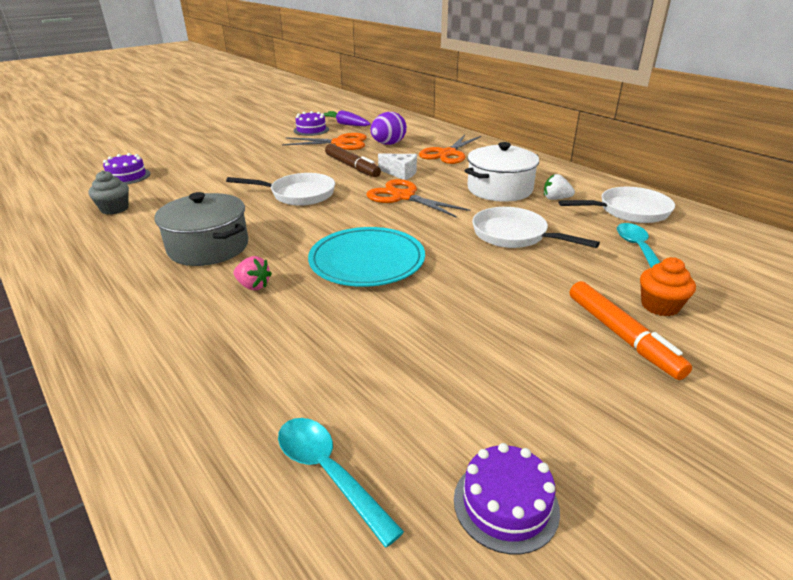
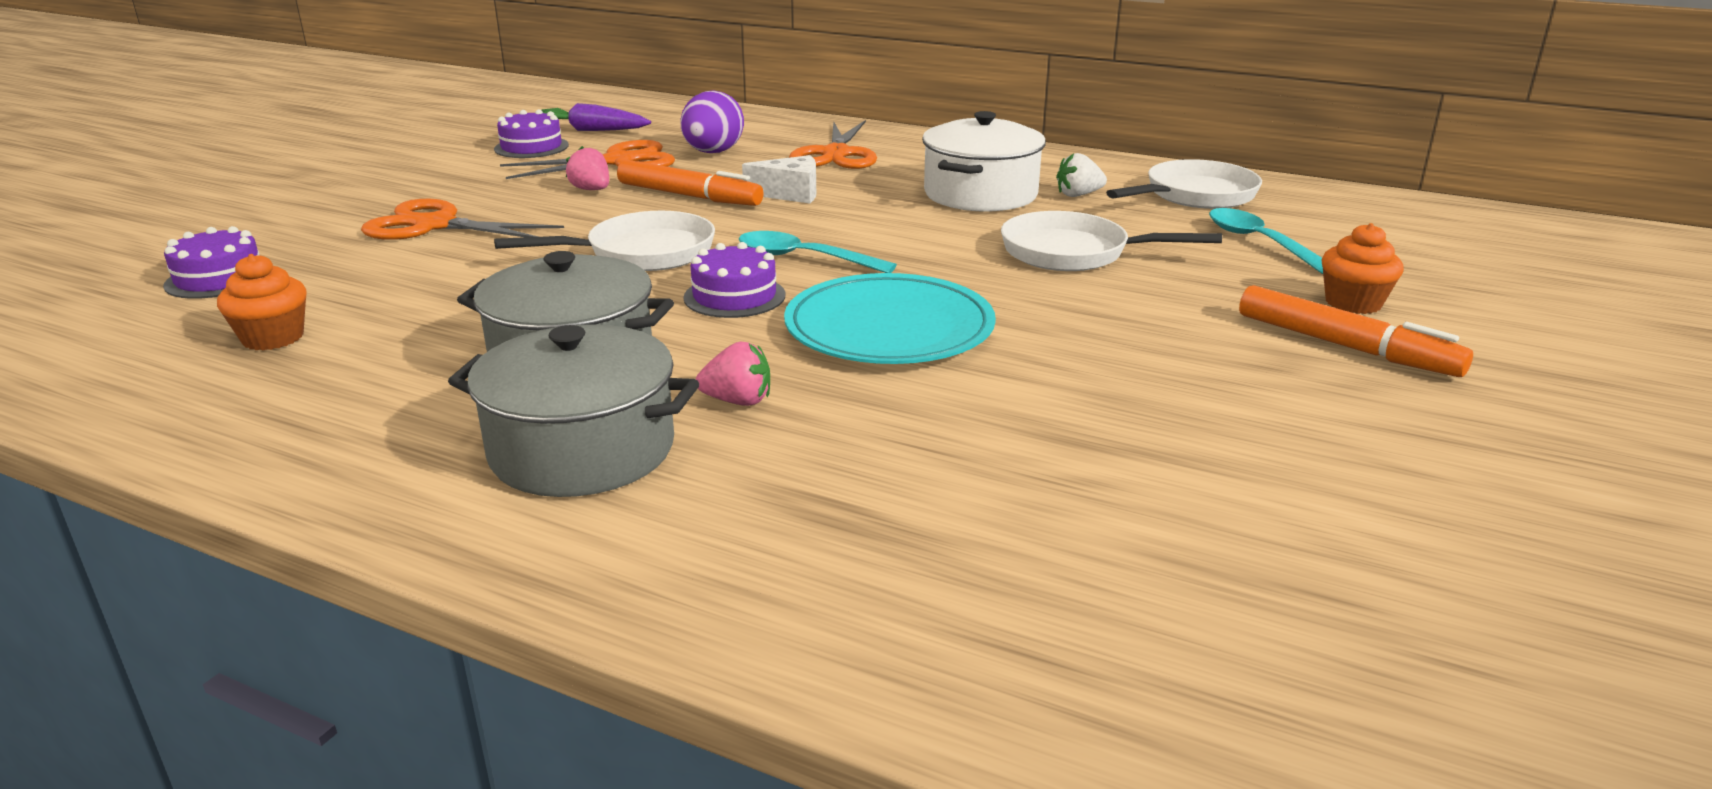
camera: 25 degrees left, 5 degrees down
grey cupcake [88,170,129,215] -> orange cupcake [217,254,306,350]
turquoise spoon [278,418,404,548] -> turquoise spoon moved to [739,231,897,273]
brown marker [325,144,381,177] -> orange marker [617,160,764,206]
orange scissors [366,179,471,218] -> orange scissors moved to [361,199,564,240]
purple cake [454,443,560,554] -> purple cake moved to [683,242,785,318]
none -> grey pot [448,324,699,497]
none -> pink strawberry [566,146,609,190]

